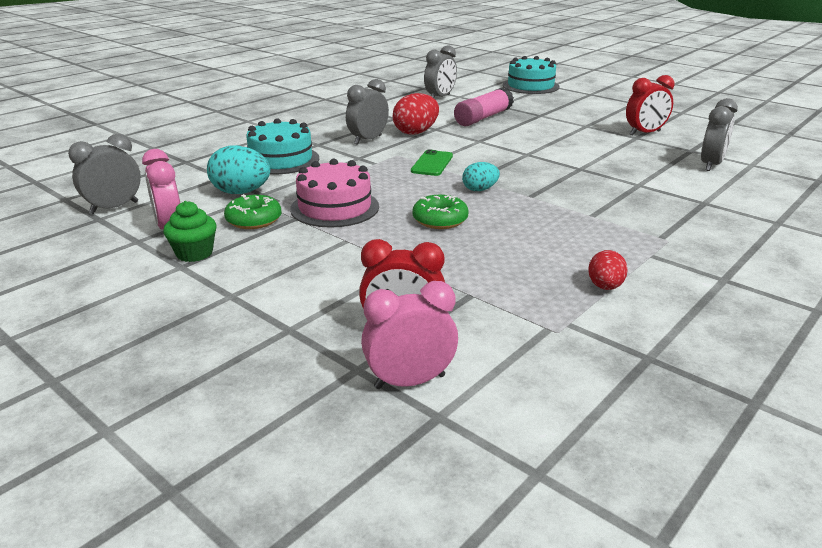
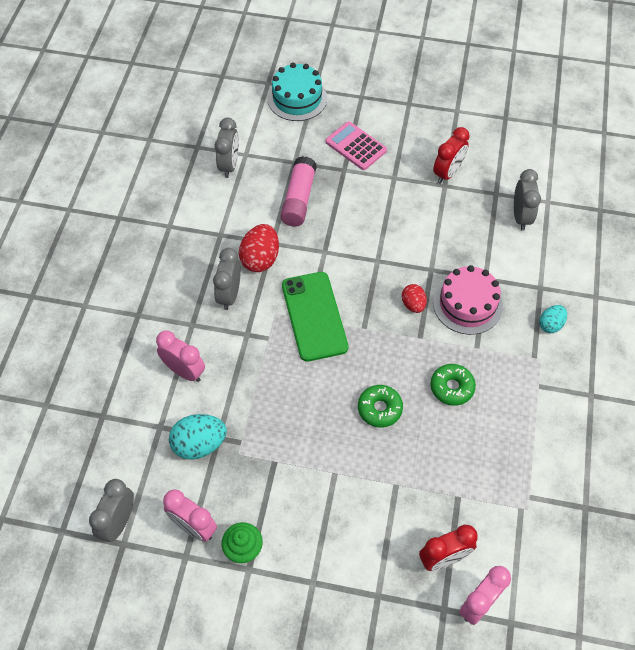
camera: 30 degrees left, 30 degrees up
green donut [224,194,282,229] -> green donut moved to [431,364,476,406]
turquoise cake [246,118,319,174] -> pink clock [156,330,205,382]
pink cake [290,159,379,228] -> pink cake moved to [433,265,503,335]
green phone [411,149,453,176] -> green phone [282,272,348,362], size x1.78
turquoise egg [462,162,500,191] -> turquoise egg moved to [539,305,567,333]
red egg [588,250,628,290] -> red egg moved to [402,284,427,313]
none -> pink calculator [326,121,387,170]

